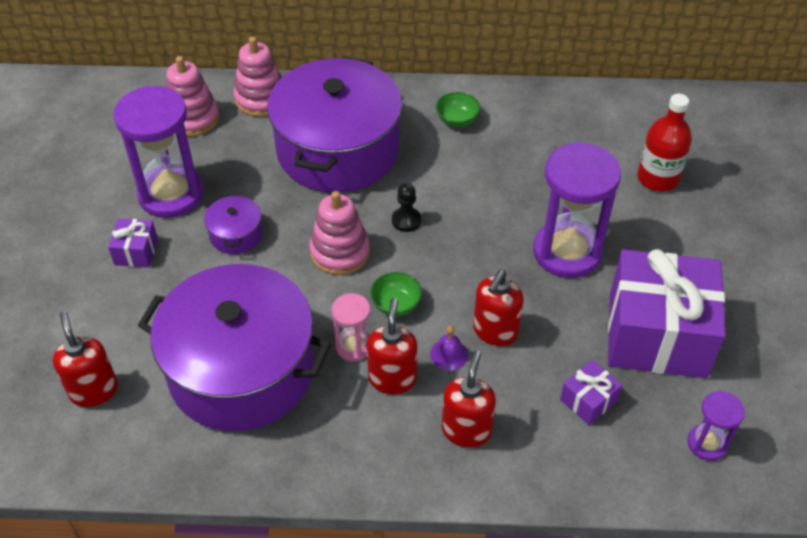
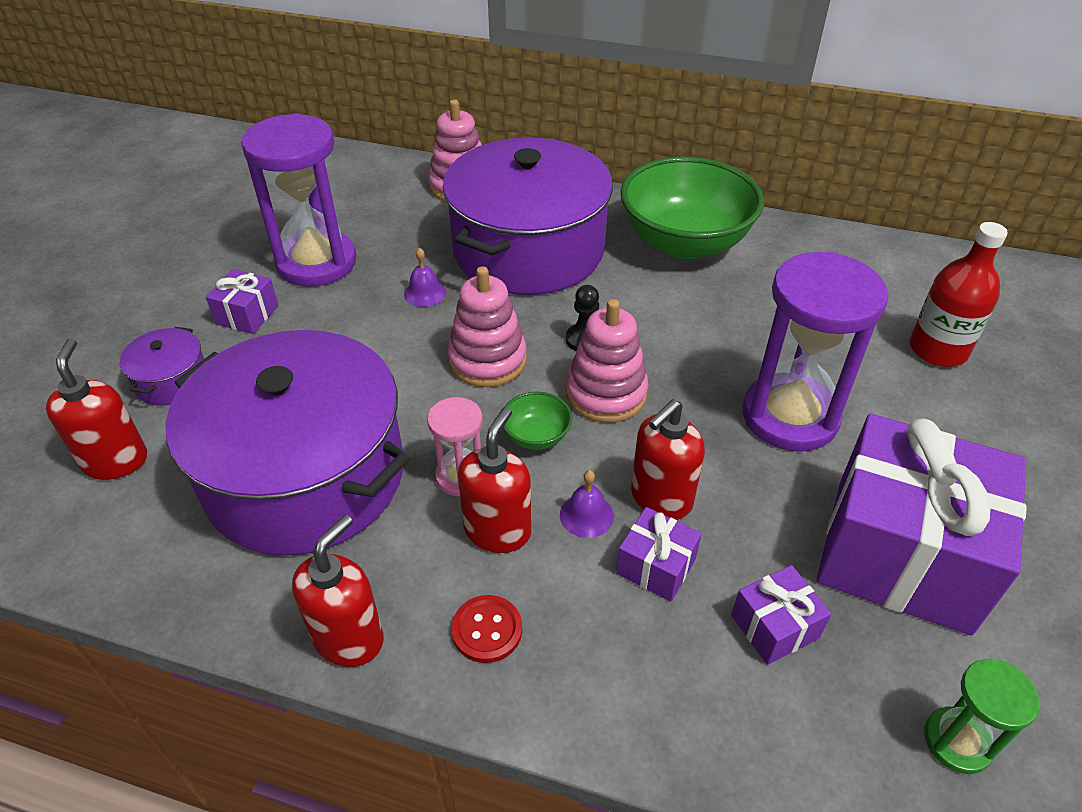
camera: 15 degrees right, 5 degrees down
pink stacking toy [166,56,219,137] -> pink stacking toy moved to [566,299,649,423]
purple pot [204,194,263,254] -> purple pot moved to [120,327,204,406]
green bowl [436,92,480,127] -> green bowl [620,157,764,259], size x2.46
red soap dispenser [442,351,496,448] -> red soap dispenser moved to [292,515,384,667]
purple hourglass [687,391,745,461] -> green hourglass [924,659,1040,774]
none -> purple bell [404,248,446,307]
none -> red button [452,595,522,663]
none -> purple gift [616,507,702,601]

